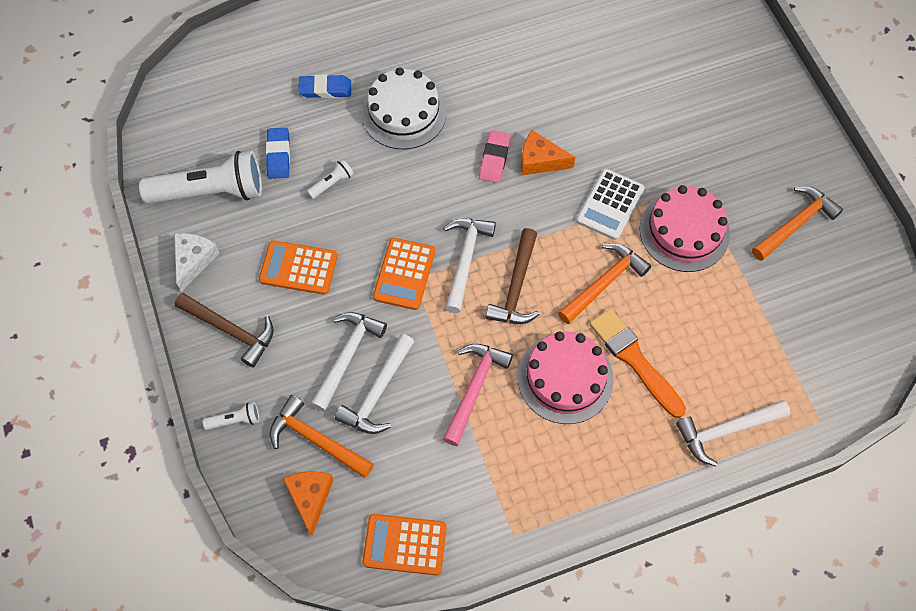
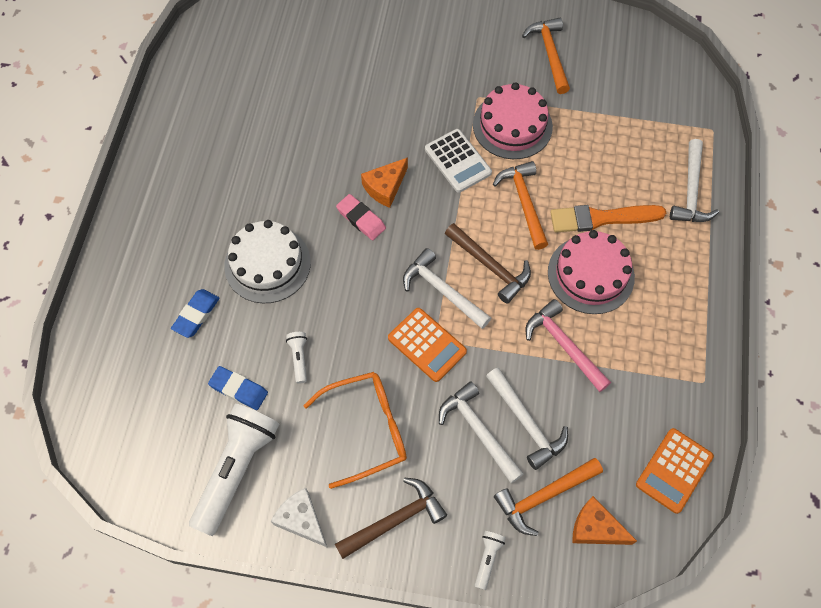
camera: 60 degrees left, 0 degrees up
orange calculator [259,241,338,295] -> orange glasses [303,372,407,489]

